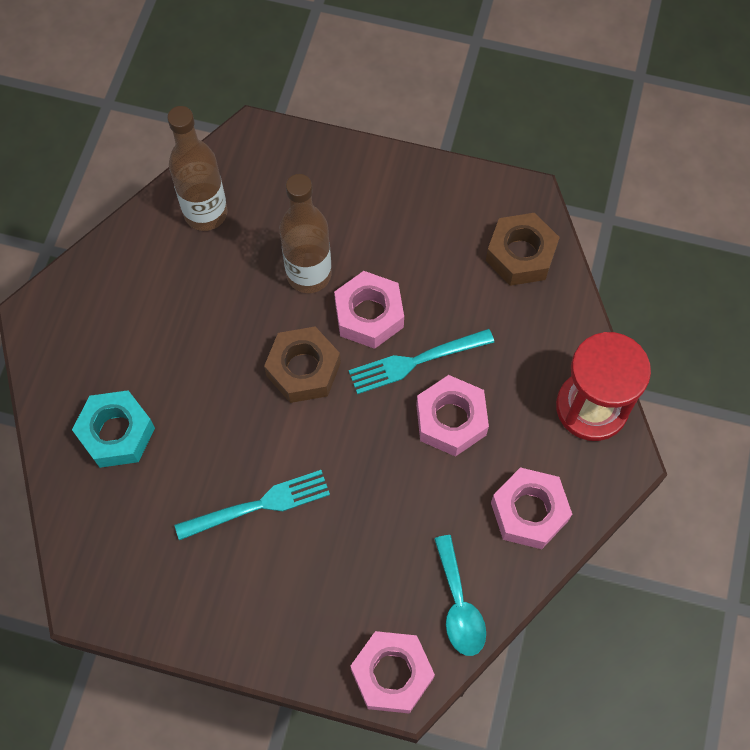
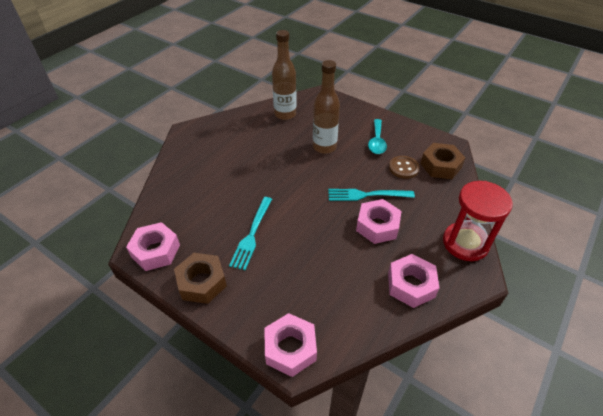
camera: 20 degrees right, 20 degrees down
turquoise nut [72,390,155,468] -> none
turquoise fork [175,470,330,540] -> turquoise fork turned 105 degrees clockwise [229,197,272,270]
brown nut [264,326,341,403] -> brown nut moved to [174,253,227,304]
pink nut [334,271,404,349] -> pink nut moved to [126,222,180,271]
turquoise spoon [434,535,486,656] -> turquoise spoon moved to [368,119,387,154]
none -> brown button [389,156,420,179]

